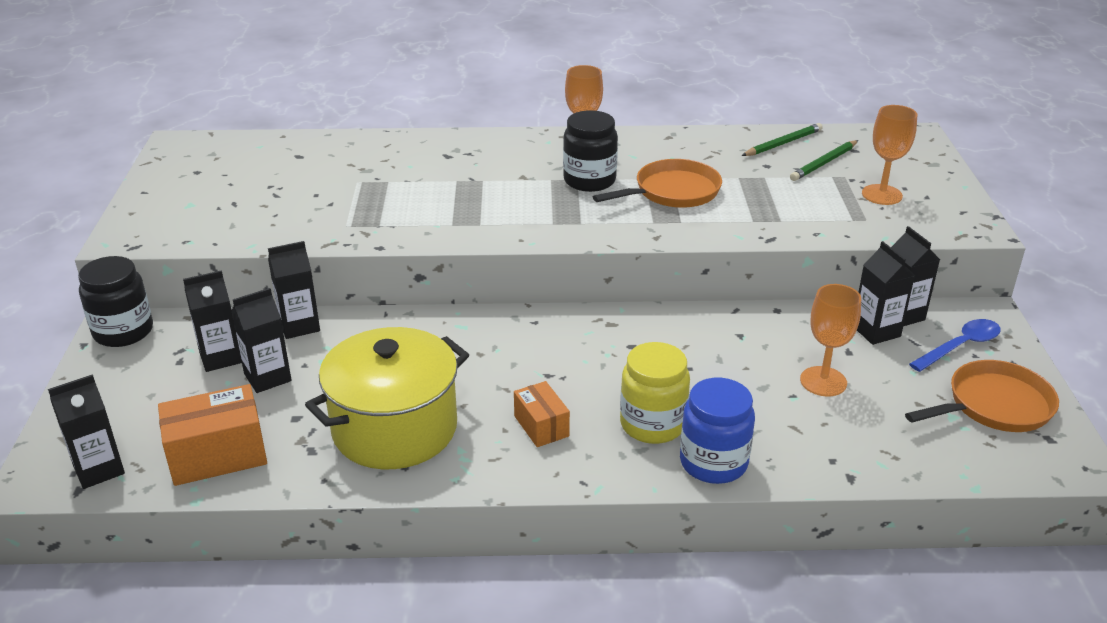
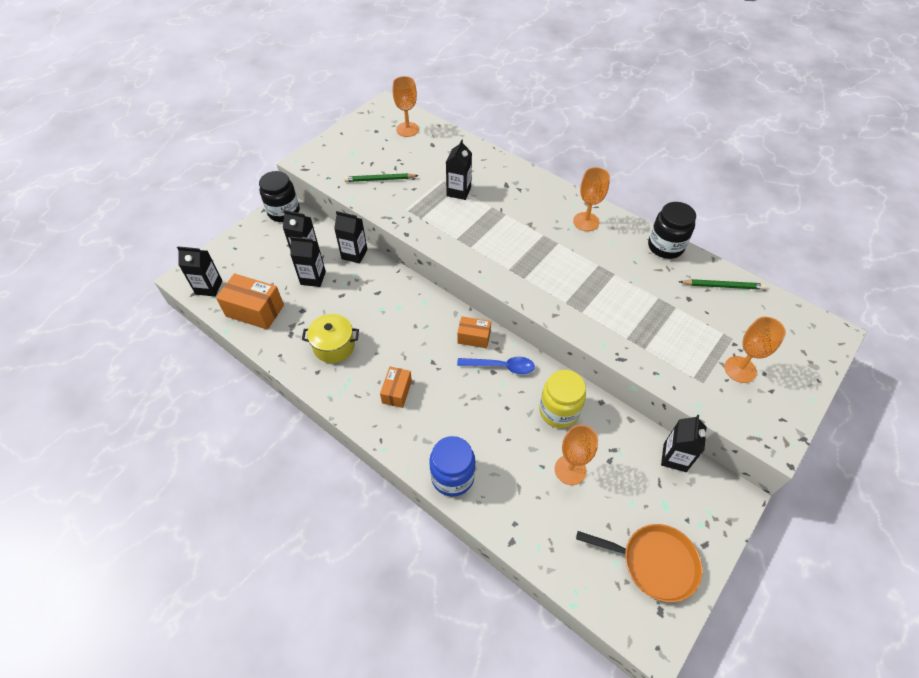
camera: 40 degrees right, 20 degrees up
yellow pot [305,327,469,469] -> yellow pot [302,314,359,363], size x0.58
black jar [563,110,618,192] -> black jar moved to [648,202,696,259]
orange pan [593,159,722,208] -> none
yellow jar [620,342,690,444] -> yellow jar moved to [539,370,586,428]
green pencil [790,140,858,181] -> green pencil moved to [344,173,419,182]
black carton [857,241,915,345] -> black carton moved to [446,139,472,200]
blue spoon [909,319,1001,372] -> blue spoon moved to [457,357,535,374]
none -> orange goblet [393,76,419,137]
none -> orange box [457,316,491,348]

